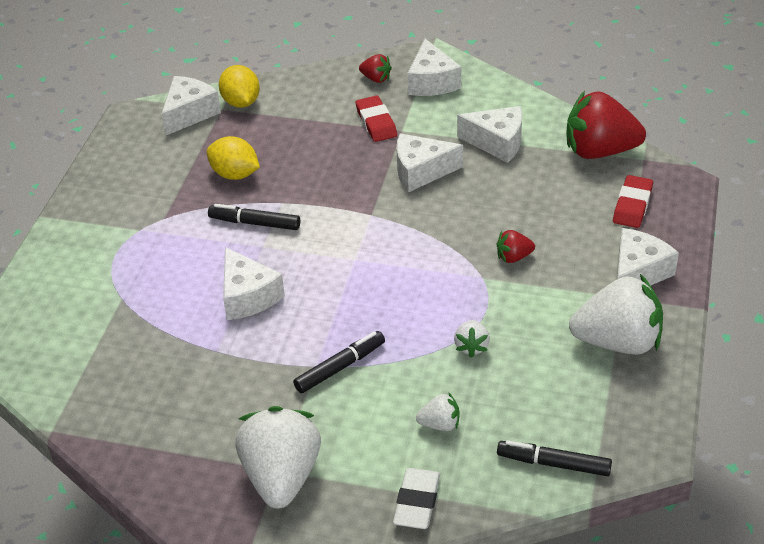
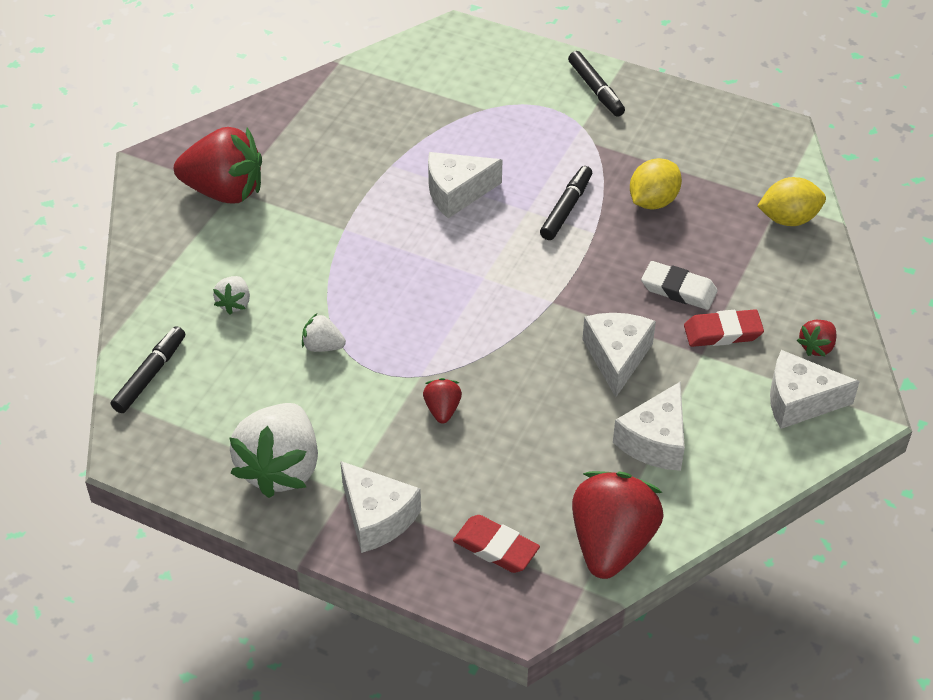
camera: 100 degrees right, 5 degrees up
white cheese [161,76,221,135] -> none
white strawberry [236,406,321,509] -> red strawberry [174,127,262,204]
black marker [293,331,385,393] -> black marker moved to [568,51,625,117]
white eraser [393,468,440,529] -> white eraser moved to [641,261,718,310]

